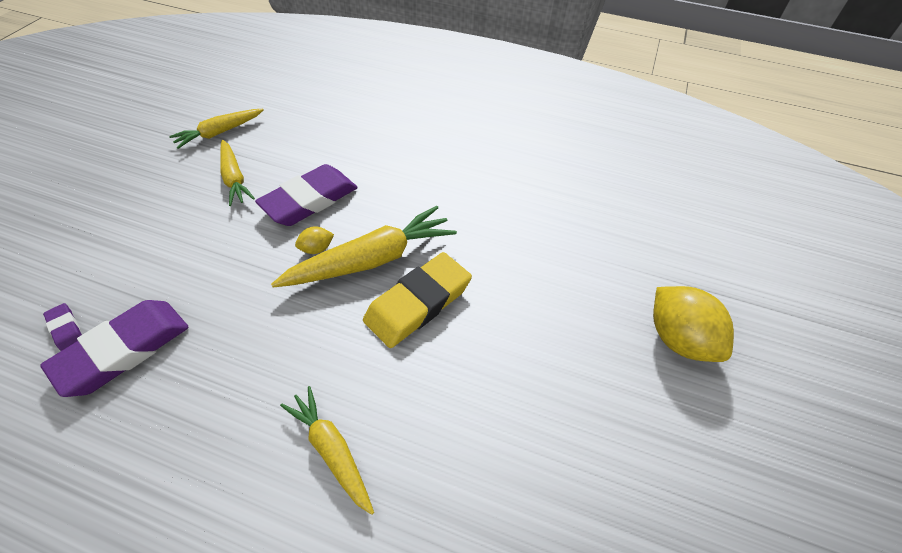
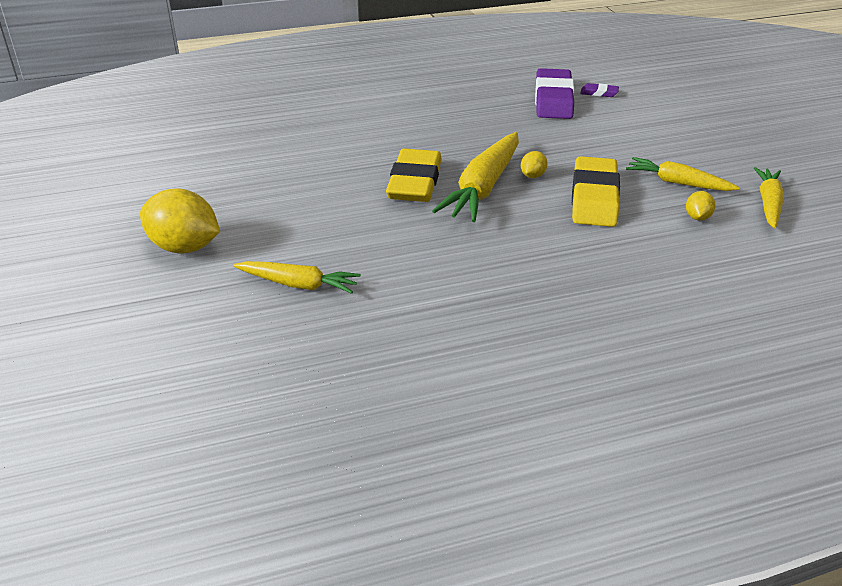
camera: 145 degrees right, 15 degrees down
purple eraser [255,164,358,226] -> yellow eraser [572,156,620,227]
yellow carrot [280,386,374,515] -> yellow carrot moved to [233,261,361,294]
none -> yellow lemon [686,191,716,221]

